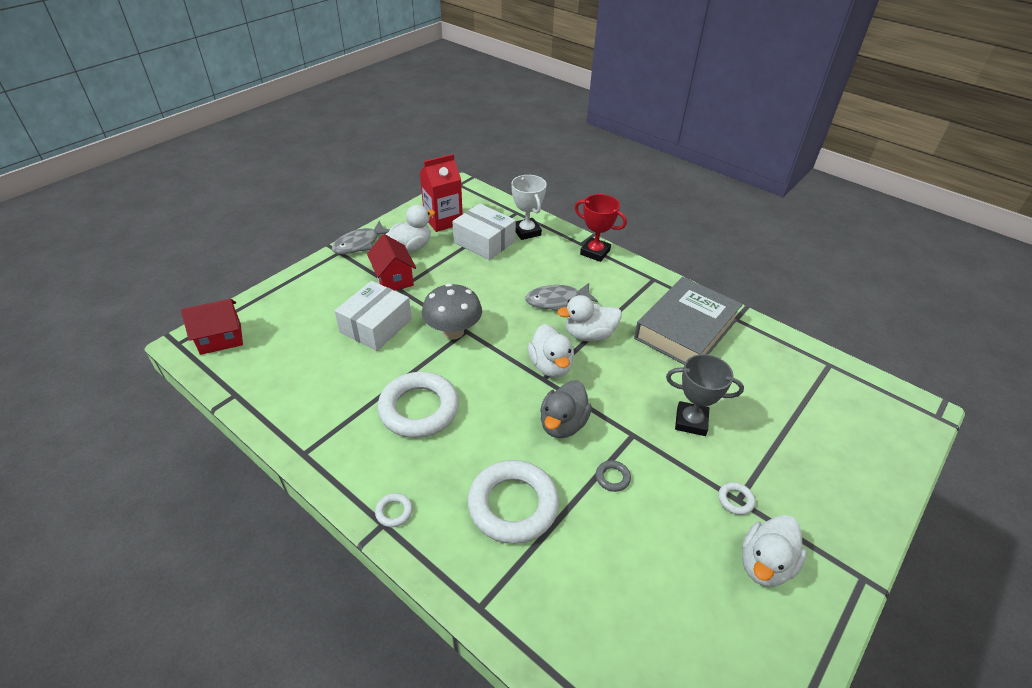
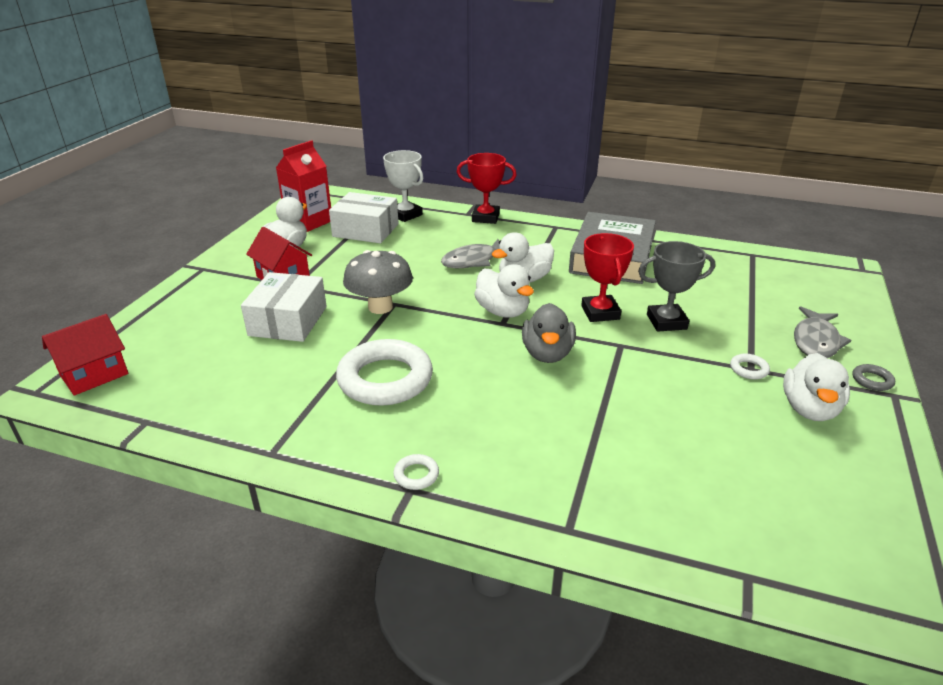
camera: 20 degrees left, 10 degrees down
grey fish [332,221,390,254] -> grey fish moved to [794,306,851,358]
white ring [468,460,559,544] -> none
grey ring [596,460,631,492] -> grey ring moved to [853,364,895,391]
none -> red trophy [581,233,634,322]

